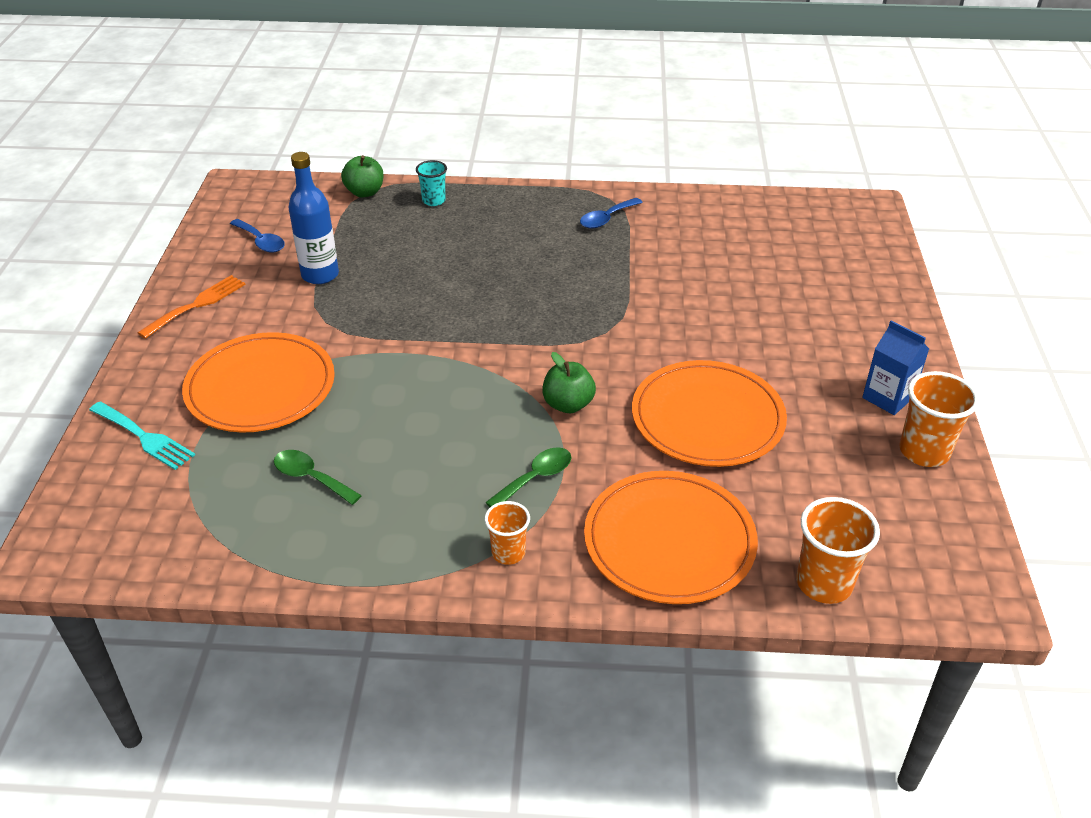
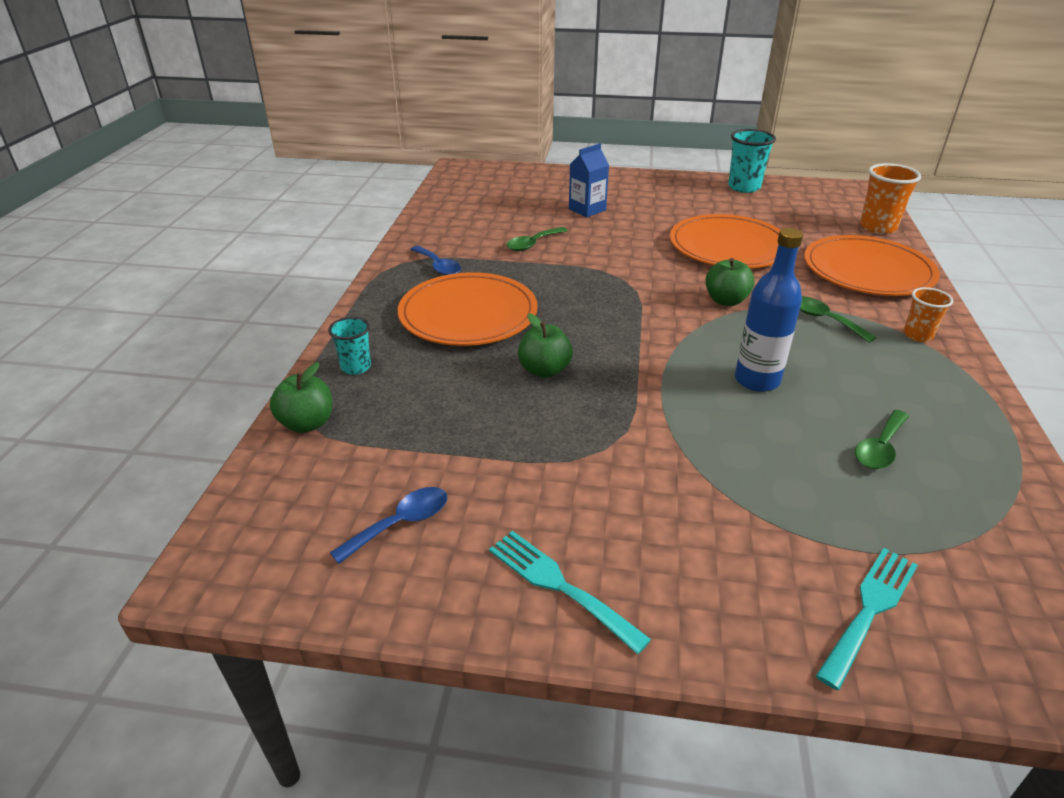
camera: 85 degrees left, 5 degrees down
orange fork [137,275,246,339] -> turquoise fork [489,531,651,654]
orange plate [182,332,335,433] -> orange plate moved to [398,272,538,346]
blue bottle [289,152,339,284] -> blue bottle moved to [735,228,803,392]
blue carton [862,320,929,415] -> blue carton moved to [569,144,609,217]
orange cup [899,371,979,467] -> turquoise cup [728,129,776,193]
none -> green spoon [507,227,568,251]
none -> green apple [518,313,573,378]

